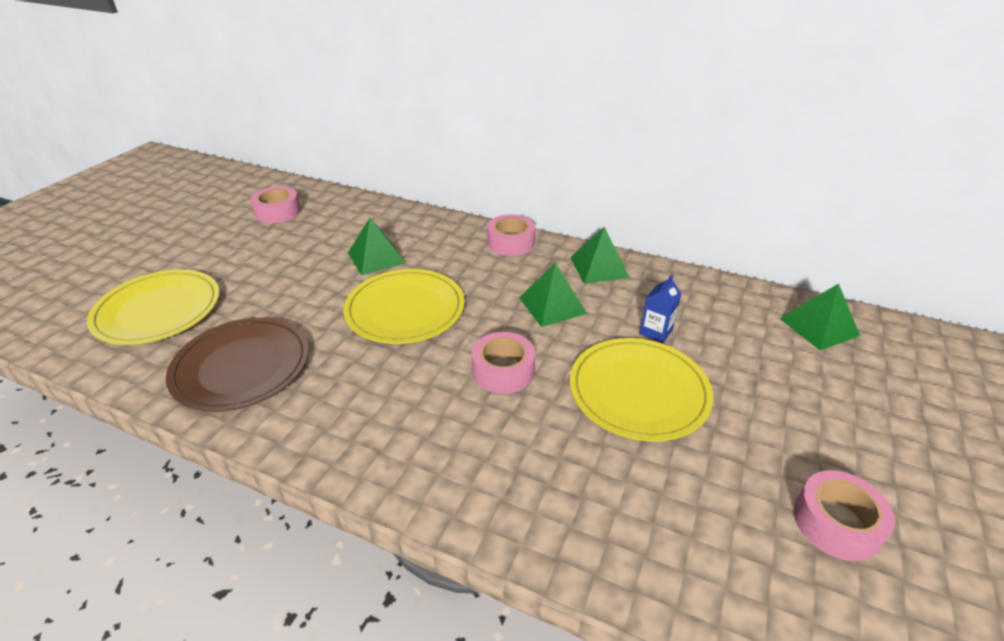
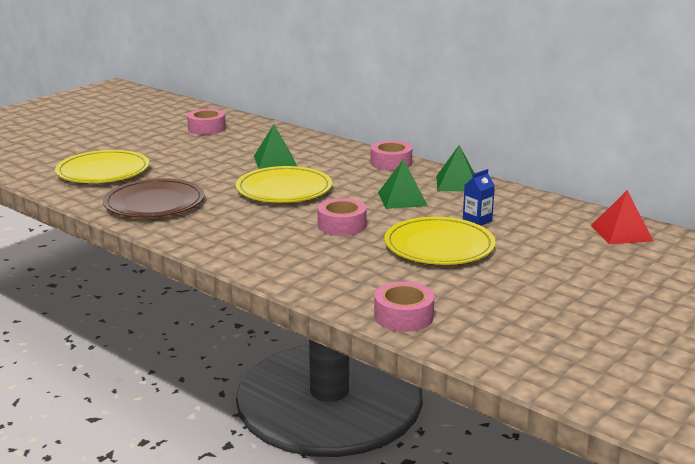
camera: 15 degrees right, 15 degrees down
green pyramid [779,283,860,350] -> red pyramid [591,190,653,244]
pink tape [794,470,895,561] -> pink tape moved to [374,282,434,332]

